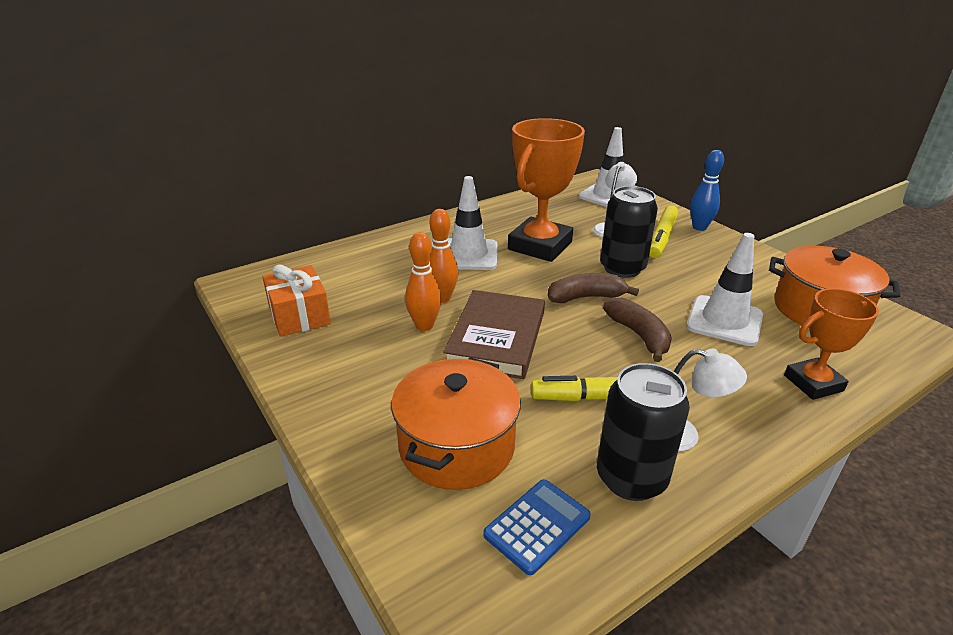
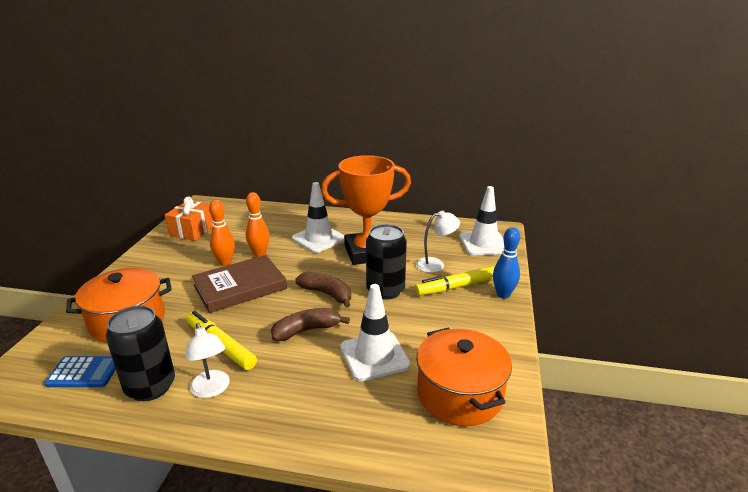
camera: 45 degrees right, 5 degrees down
brown banana [603,298,672,362] -> brown banana turned 135 degrees counterclockwise [271,308,350,341]
orange trophy [784,288,879,400] -> none

